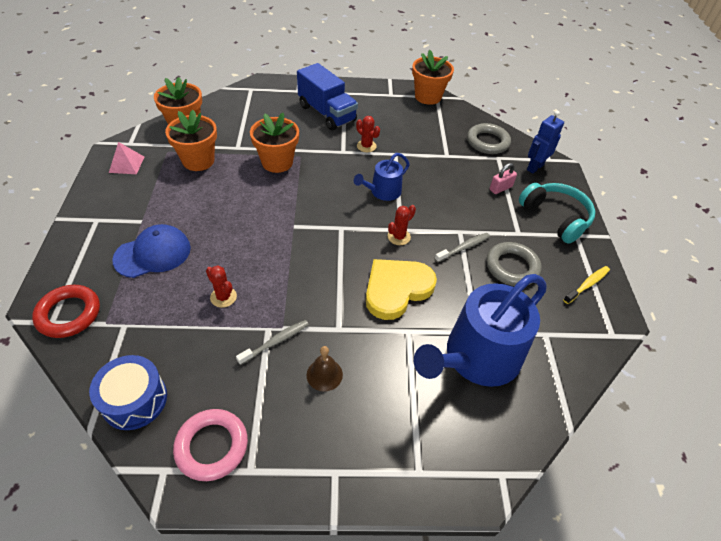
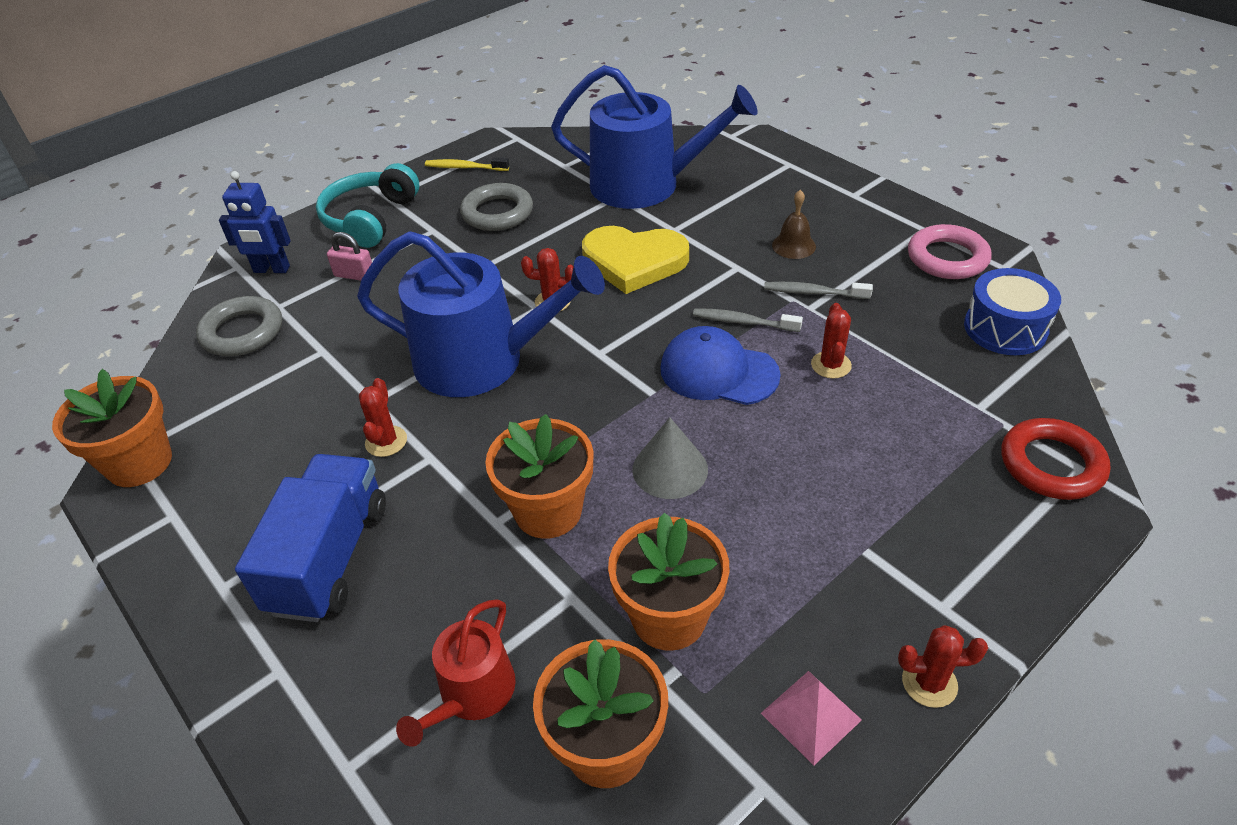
camera: 125 degrees left, 5 degrees down
blue cap [112,224,191,278] -> blue cap moved to [660,326,781,405]
blue watering can [354,153,410,201] -> blue watering can [357,231,605,397], size x1.95
grey toothbrush [435,233,490,263] -> grey toothbrush moved to [693,308,803,332]
none -> red watering can [396,599,516,747]
none -> grey cone [633,417,708,499]
none -> red cactus [898,625,988,708]

